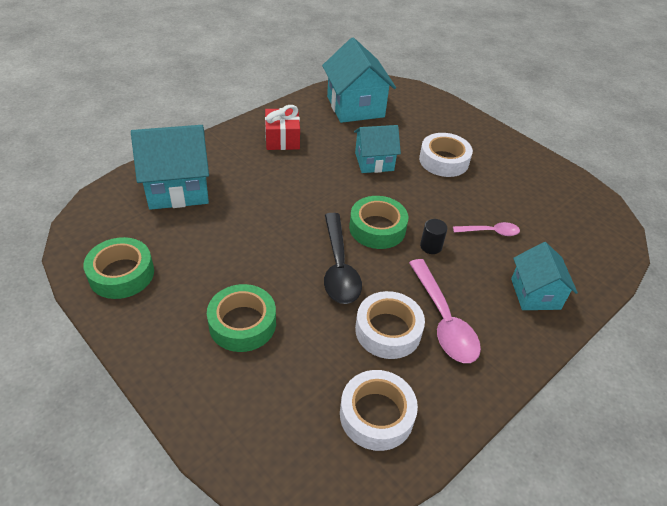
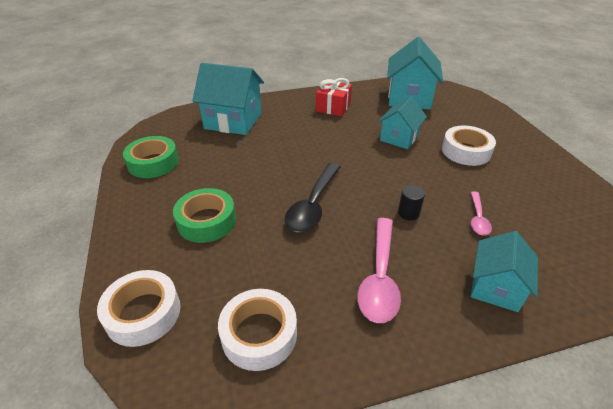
camera: 30 degrees right, 5 degrees down
green tape [349,196,408,249] -> none
turquoise house [354,125,401,173] -> turquoise house turned 75 degrees counterclockwise [378,96,427,149]
white tape [355,291,425,359] -> white tape moved to [97,270,180,347]
pink spoon [453,222,520,236] -> pink spoon turned 75 degrees clockwise [471,191,492,235]

